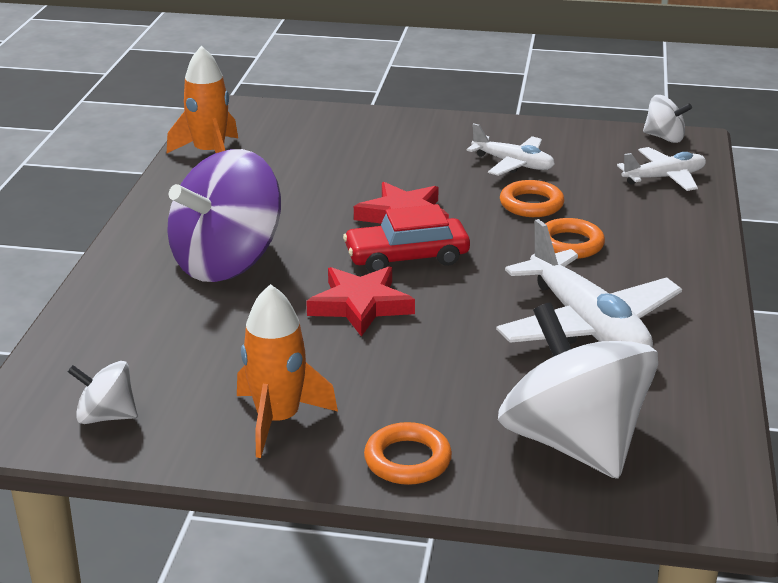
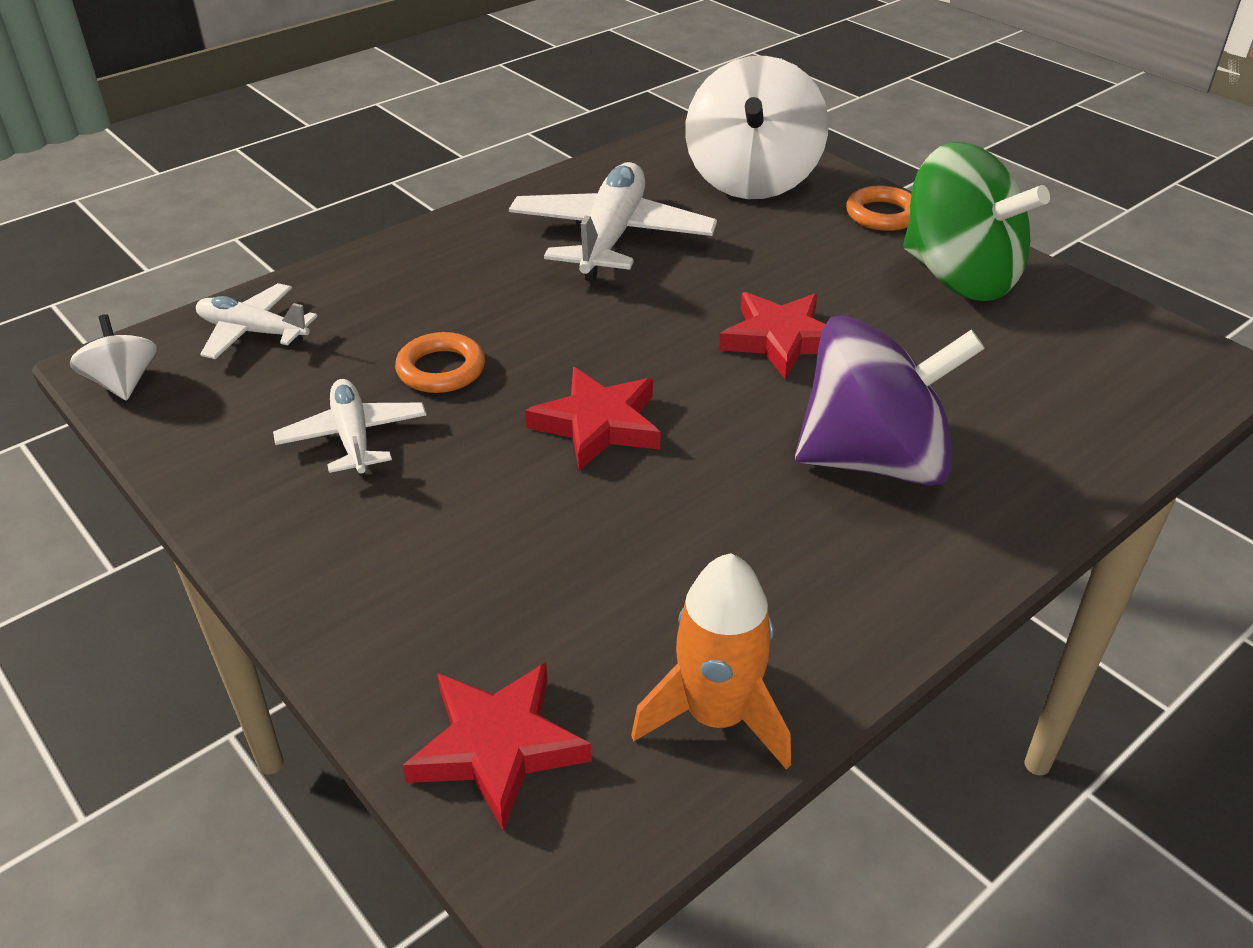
camera: 140 degrees left, 10 degrees up
white spinning top [68,361,137,424] -> none
orange rocket [237,284,338,458] -> green spinning top [903,142,1050,301]
red car [343,204,470,273] -> none
orange ring [545,218,605,259] -> none
none -> red star [402,662,592,832]

